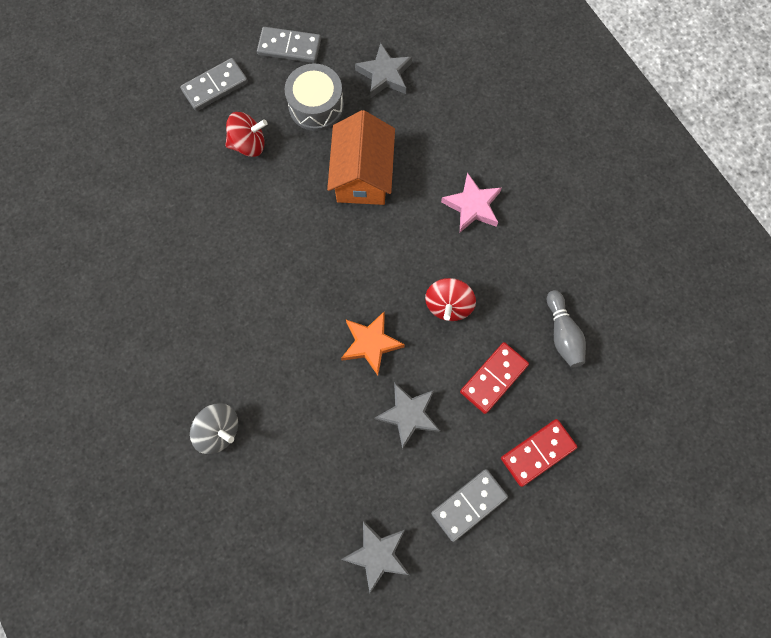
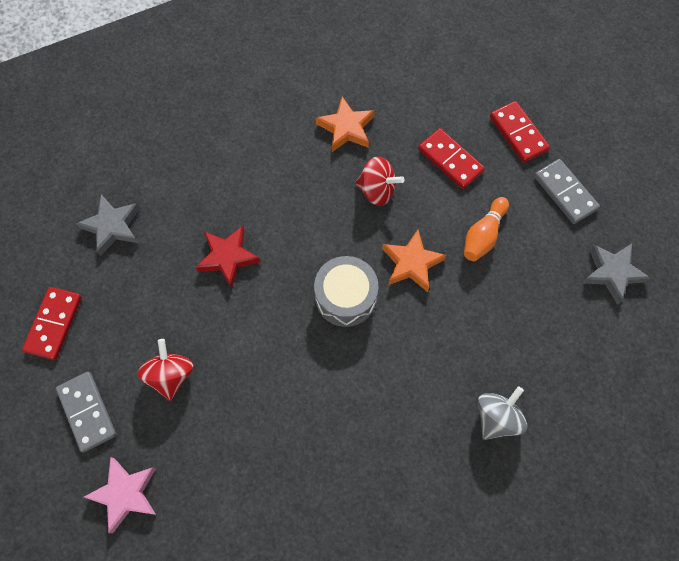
camera: 85 degrees left, 5 degrees down
grey domino [257,27,321,63] -> red domino [22,287,82,360]
grey drum [284,64,344,131] -> grey drum moved to [314,256,378,327]
orange house [327,110,395,205] -> red star [195,226,261,288]
grey star [374,382,440,449] -> orange bowling pin [464,197,509,261]
pink star [441,173,502,232] -> pink star moved to [84,457,156,533]
grey bowling pin [547,290,586,368] -> none
none -> orange star [316,97,375,152]

